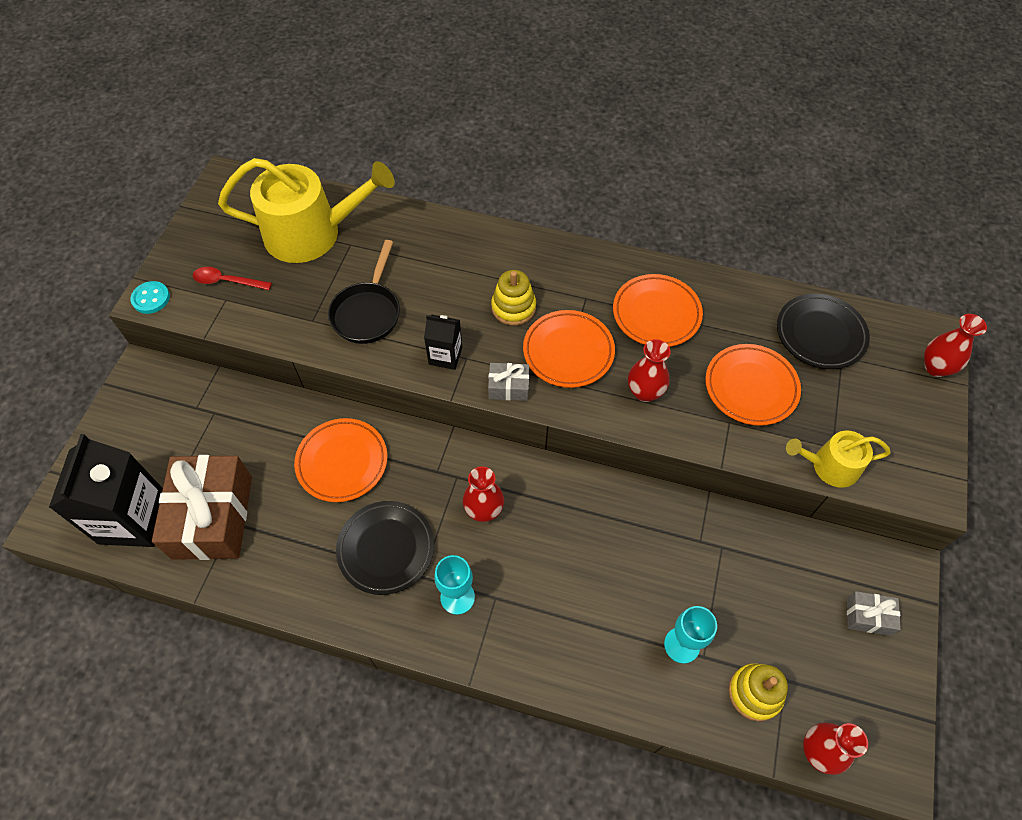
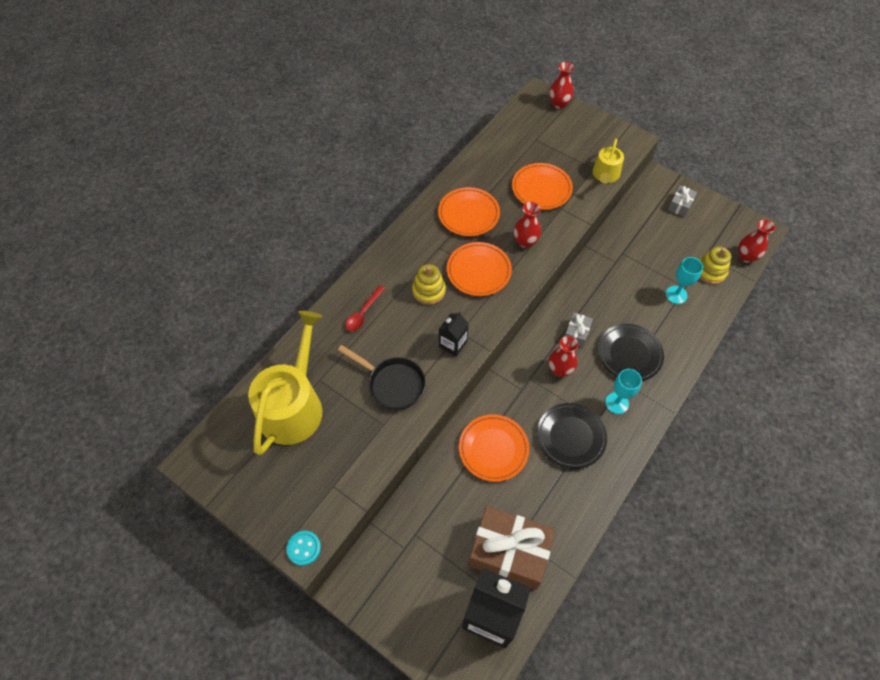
camera: 70 degrees left, 0 degrees up
red spoon [193,267,272,290] -> red spoon moved to [345,285,385,331]
grey gift [488,363,529,401] -> grey gift moved to [565,312,593,348]
black plate [777,294,870,369] -> black plate moved to [598,324,664,381]

